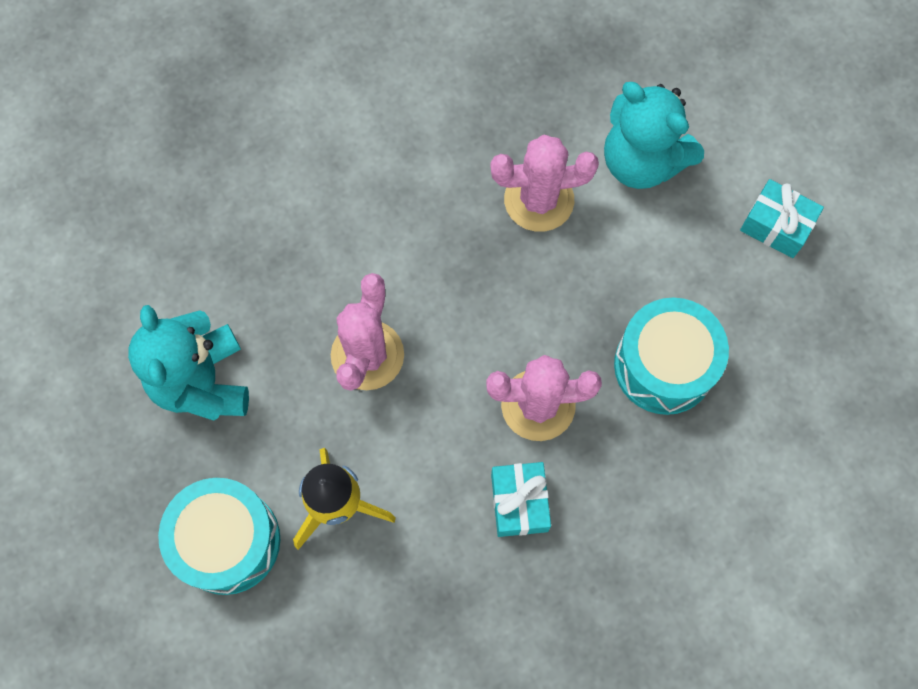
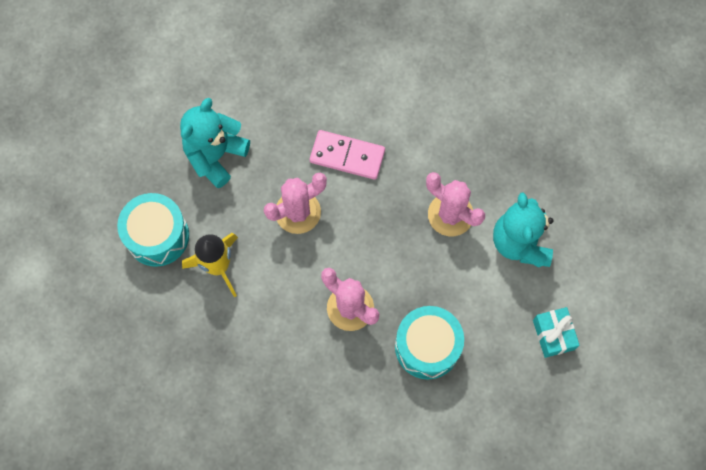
camera: 45 degrees right, 0 degrees up
turquoise gift [491,462,551,537] -> none
none -> pink domino [310,130,385,180]

